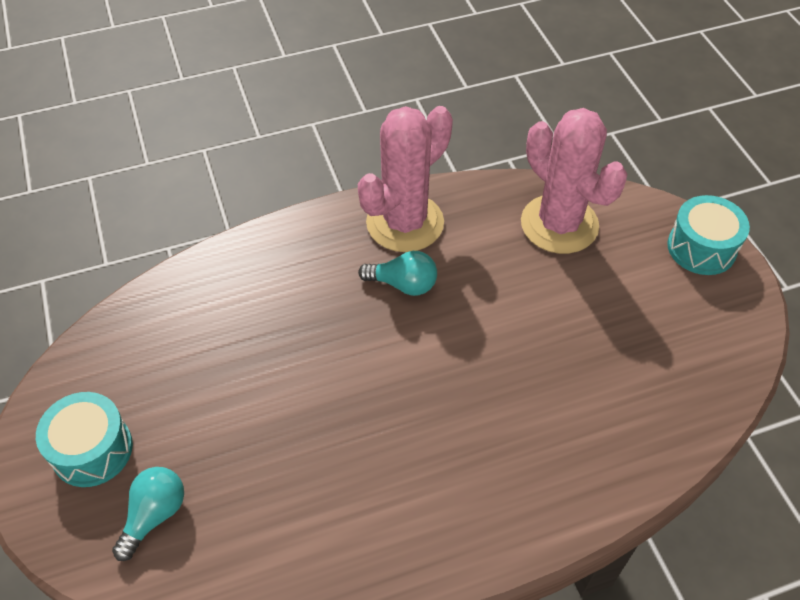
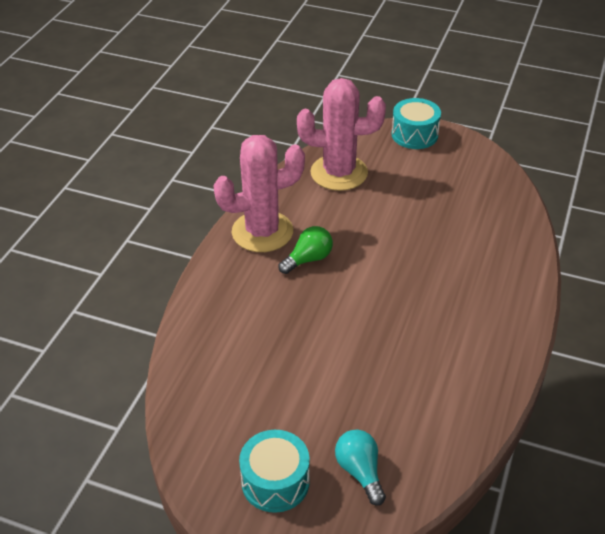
camera: 50 degrees left, 10 degrees down
pink cactus [358,106,453,252] -> pink cactus turned 75 degrees clockwise [214,135,305,252]
turquoise light bulb [358,251,437,296] -> green light bulb [279,226,333,274]

